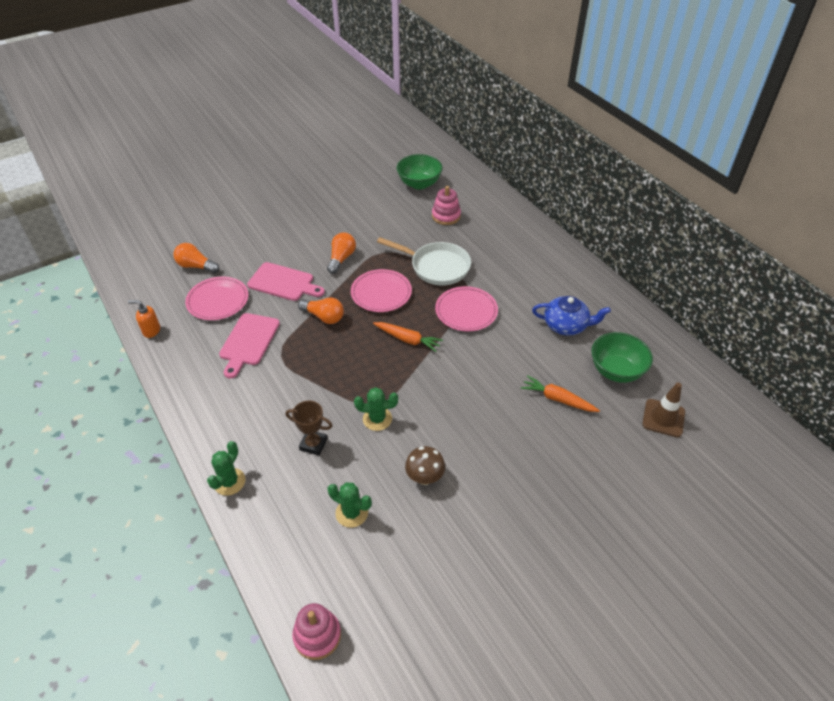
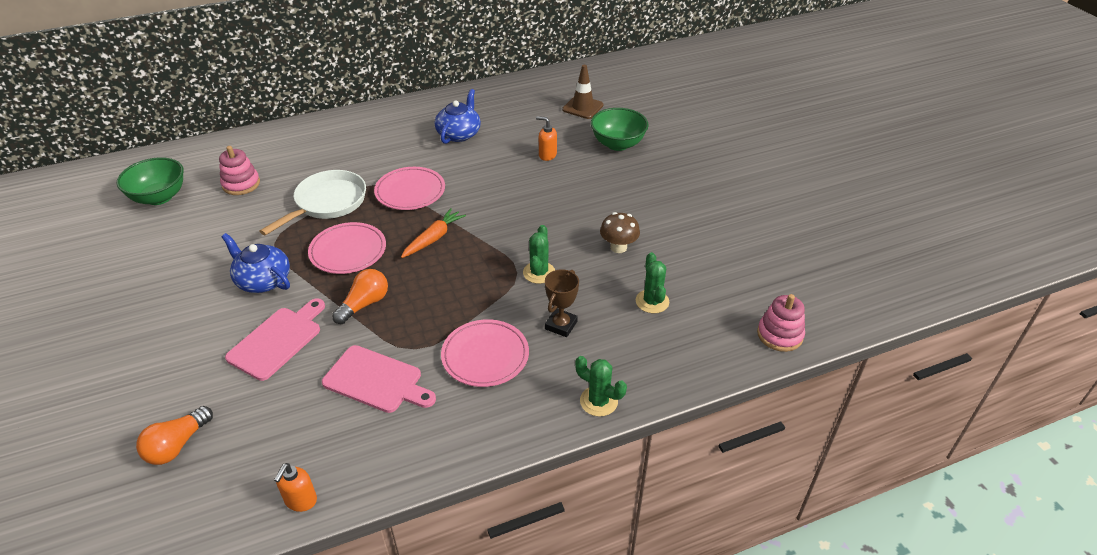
camera: 80 degrees left, 5 degrees down
pink plate [185,277,248,320] -> pink plate moved to [441,319,529,387]
orange light bulb [327,232,356,274] -> blue teapot [222,233,290,293]
green cactus [328,482,372,528] -> green cactus turned 45 degrees counterclockwise [635,252,669,313]
orange carrot [521,375,600,412] -> orange soap dispenser [536,116,557,161]
green bowl [591,332,653,383] -> green bowl moved to [591,108,649,151]

